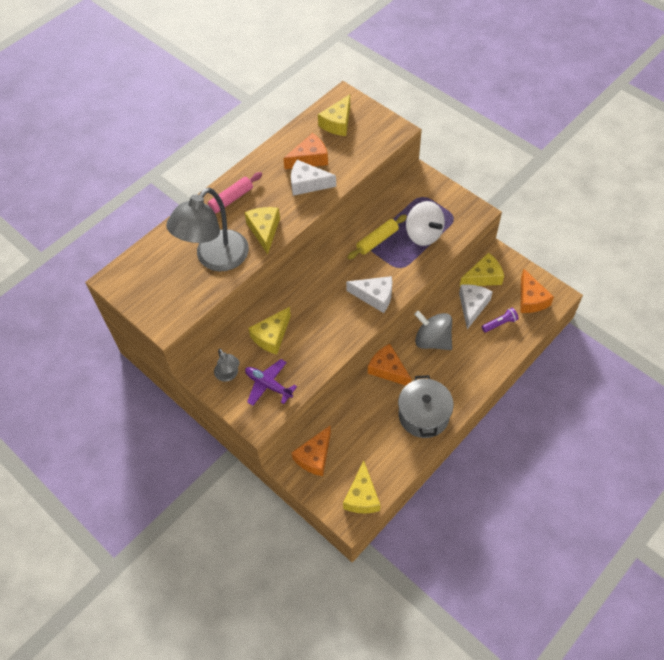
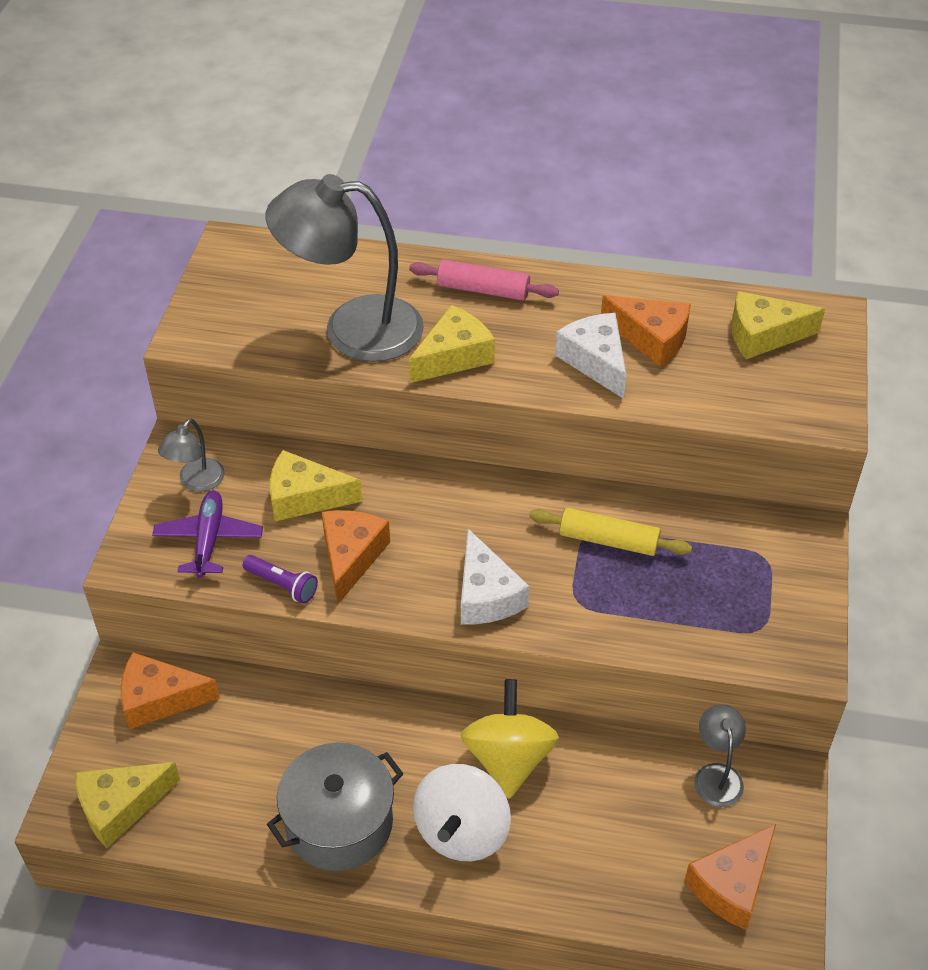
camera: 55 degrees right, 10 degrees down
orange cheese [368,344,412,385] -> orange cheese moved to [322,510,390,605]
white spinning top [406,201,445,246] -> white spinning top moved to [413,764,511,861]
grey spinning top [414,311,452,350] -> yellow spinning top [461,679,559,799]
white cheese [459,284,493,329] -> none
yellow cheese [460,252,504,286] -> grey lamp [694,704,746,807]
purple flashlight [482,308,519,332] -> purple flashlight moved to [243,555,318,603]

